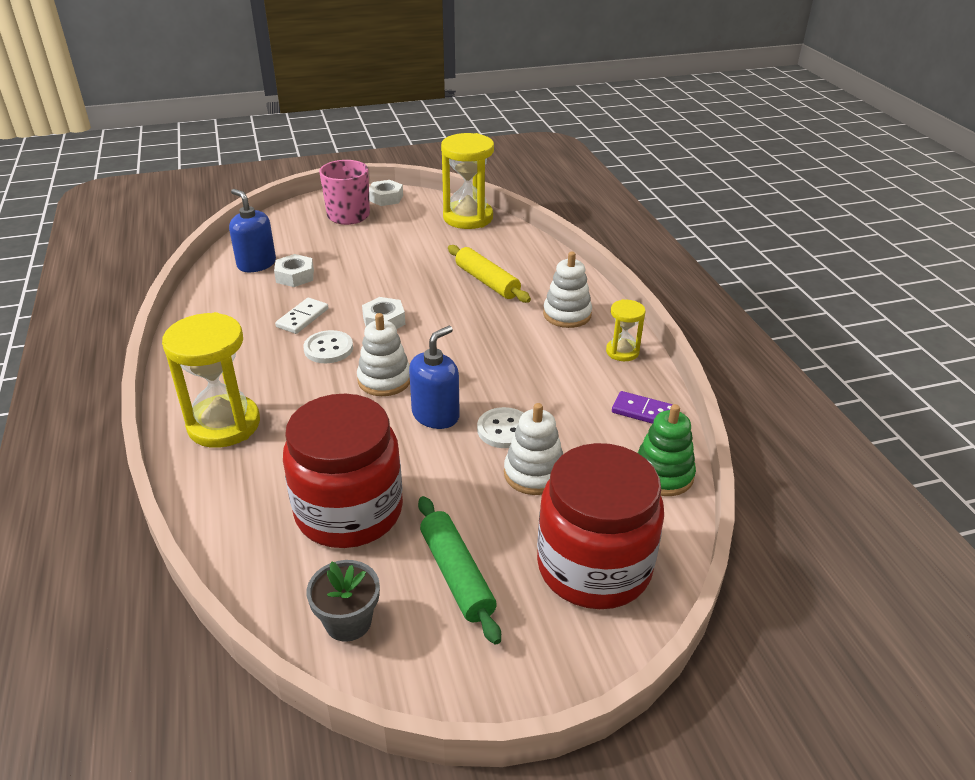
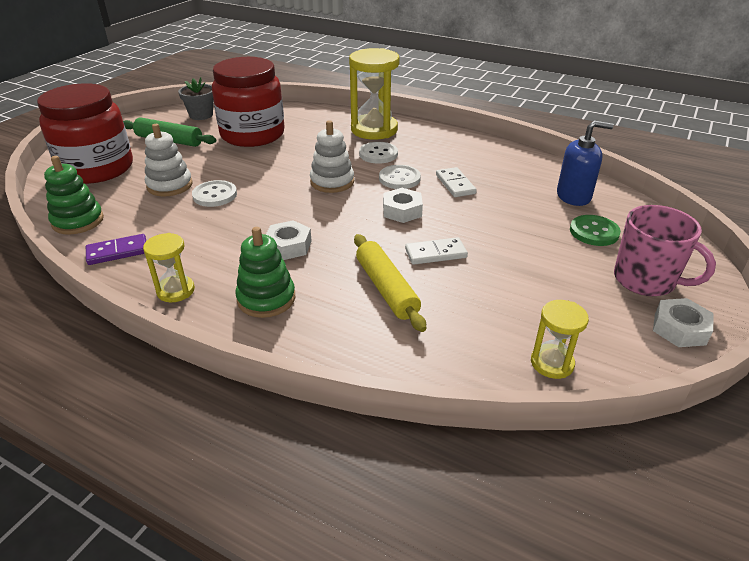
camera: 135 degrees right, 0 degrees up
white nut [274,254,314,287] -> white nut moved to [266,220,312,260]
blue soap dispenser [409,326,460,429] -> none
yellow hourglass [441,133,494,229] -> yellow hourglass [531,300,589,379], size x0.52
yellow rolling pin [448,245,531,303] -> yellow rolling pin turned 60 degrees clockwise [354,234,426,332]
white stacking toy [543,252,592,328] -> green stacking toy [235,227,295,318]
none -> white button [359,142,398,164]
none -> white domino [405,237,468,265]
none -> green button [570,215,621,246]

